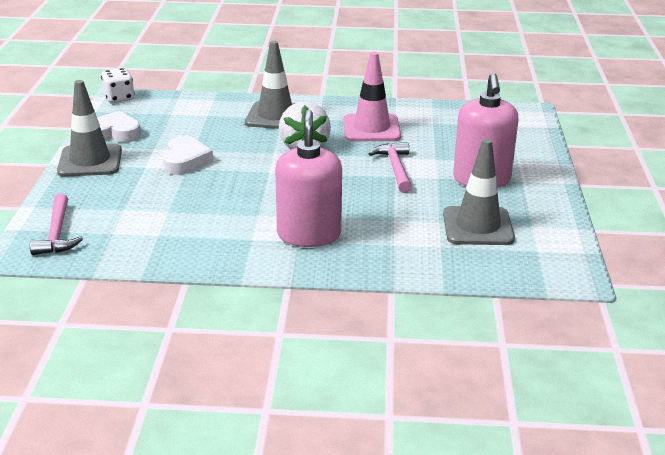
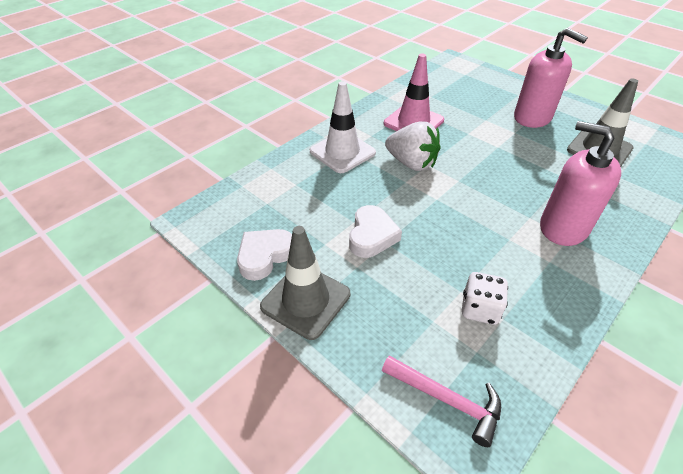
camera: 50 degrees left, 15 degrees up
white dice [101,68,135,103] -> white dice moved to [462,272,508,325]
white heart [163,136,213,175] -> white heart turned 60 degrees clockwise [349,205,402,258]
grey traffic cone [245,41,295,129] -> white traffic cone [310,81,376,173]
pink hammer [368,142,412,193] -> none

